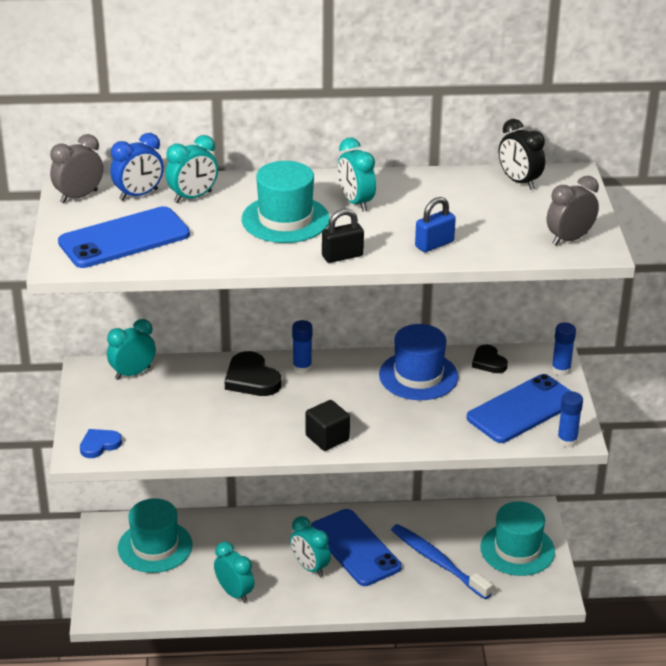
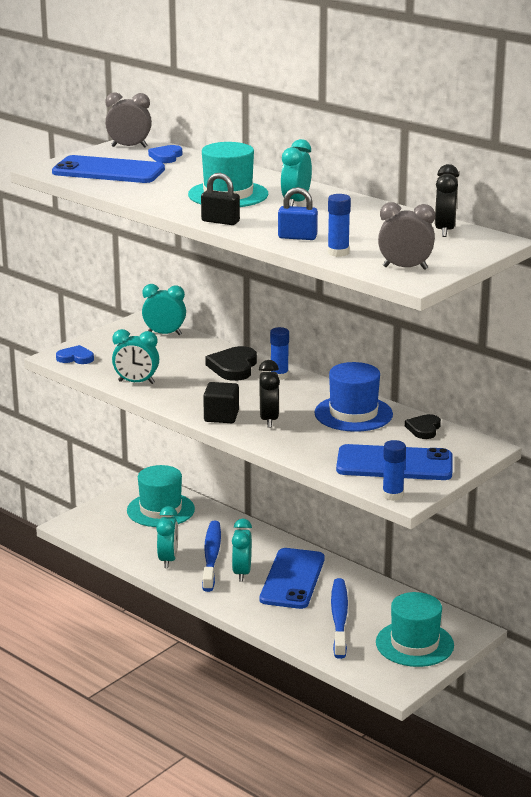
camera: 45 degrees right, 10 degrees down
blue clock [110,133,164,201] -> blue heart [148,145,182,163]
turquoise clock [165,135,218,203] -> turquoise clock moved to [112,329,159,384]
blue glue stick [551,322,576,376] -> blue glue stick moved to [328,194,351,257]
none -> blue toothbrush [202,521,221,592]
none -> black clock [259,360,280,428]

